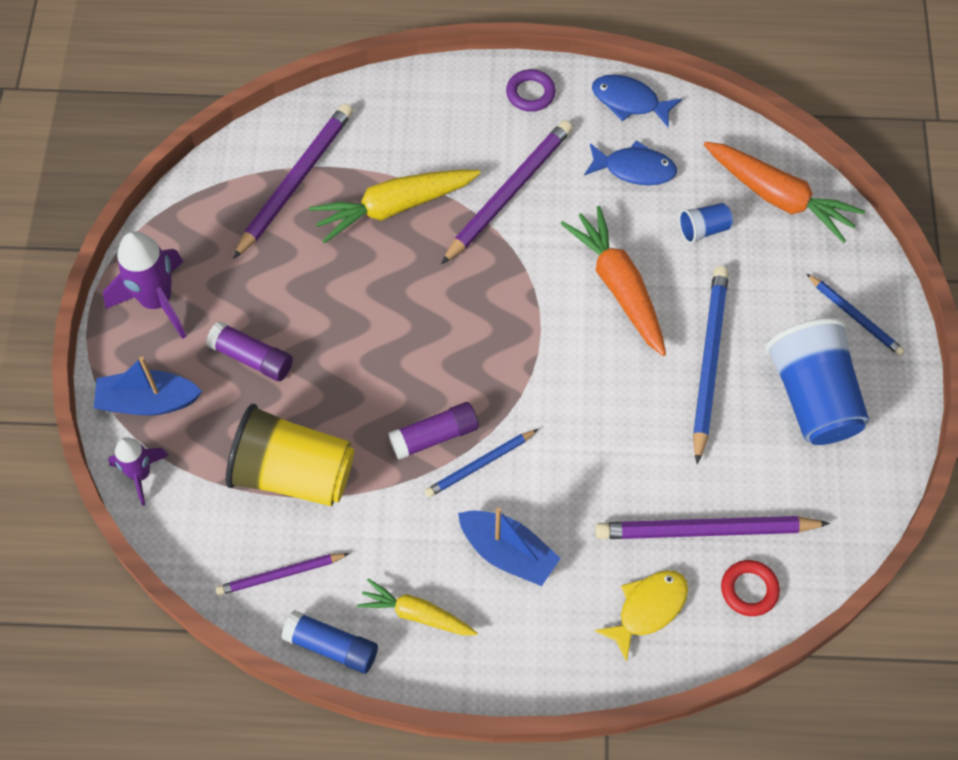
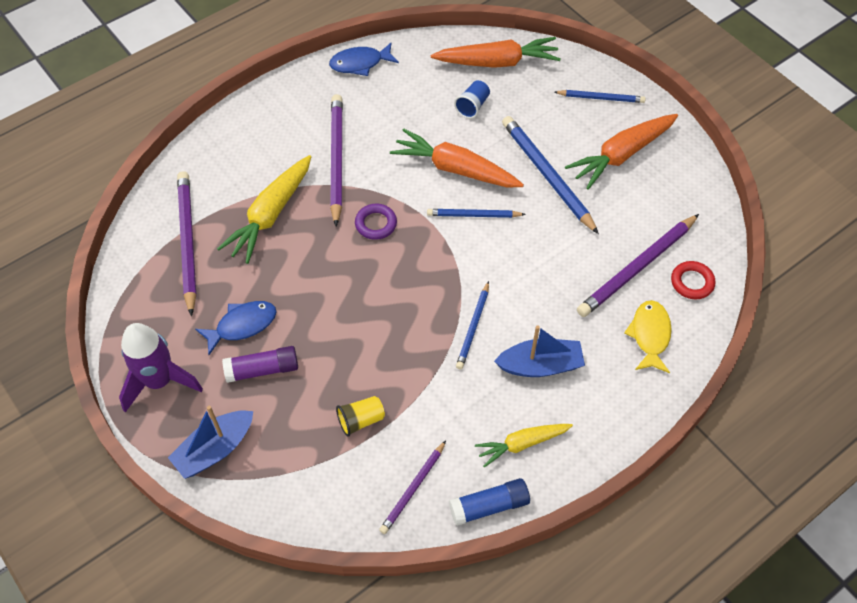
camera: 40 degrees left, 5 degrees down
purple rocket [108,437,169,506] -> none
yellow cup [226,404,354,506] -> yellow cup [336,396,385,437], size x0.45
purple glue stick [388,402,479,460] -> none
purple ring [506,69,556,112] -> purple ring moved to [355,204,397,240]
blue fish [584,140,677,185] -> blue fish moved to [195,301,276,355]
blue cup [765,318,869,445] -> orange carrot [565,114,678,189]
none -> blue pencil [427,209,526,218]

